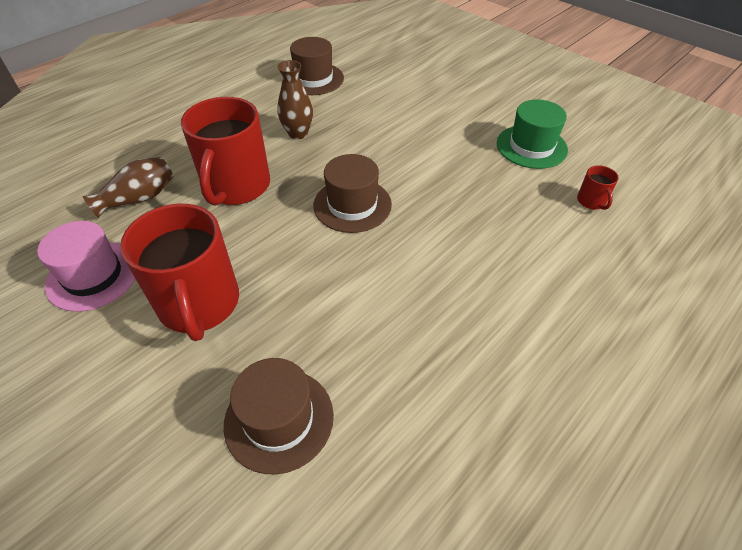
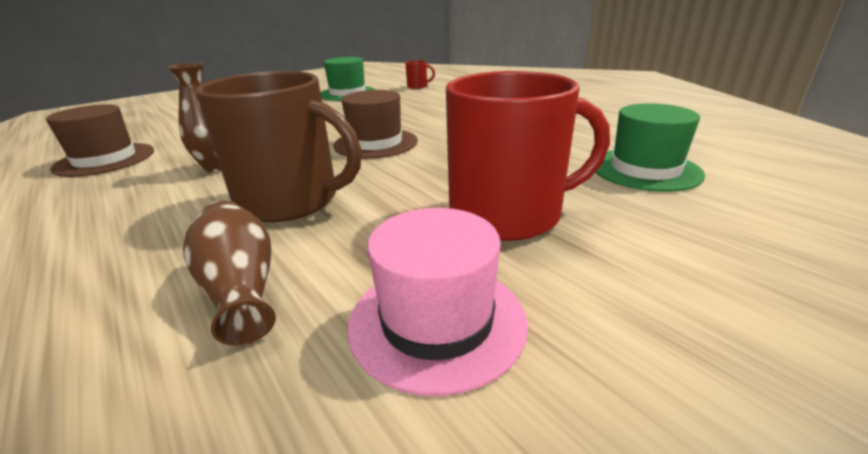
camera: 80 degrees left, 20 degrees down
red mug [181,97,270,206] -> brown mug [196,71,362,222]
brown hat [224,358,334,475] -> green hat [595,103,705,192]

